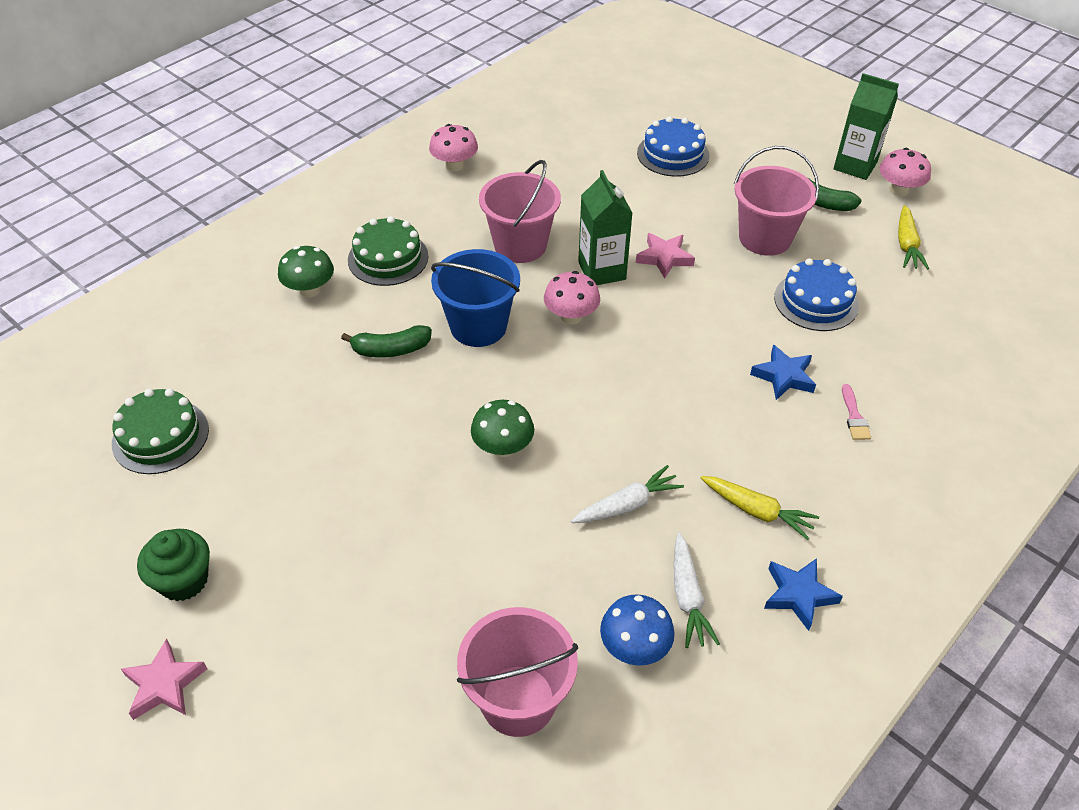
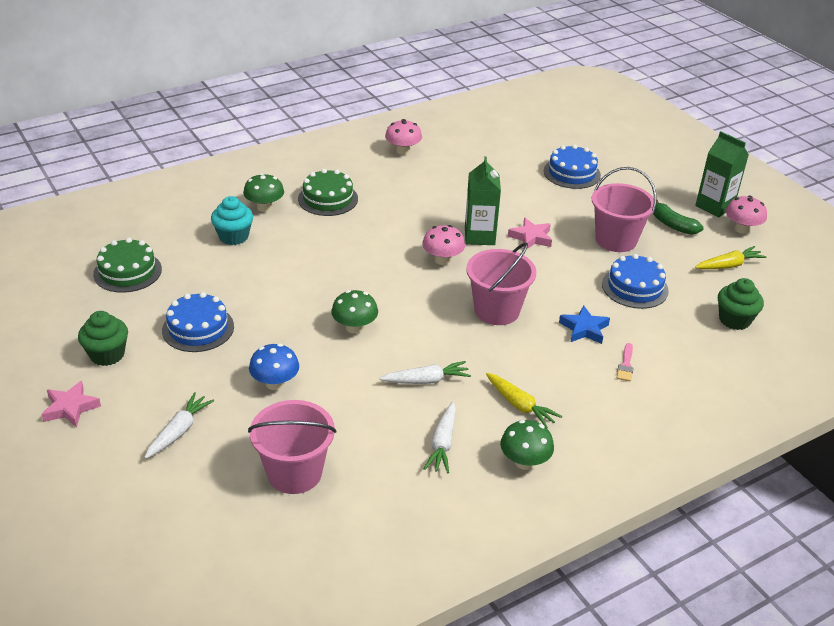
camera: 15 degrees right, 10 degrees down
green banana [341,325,432,357] -> none
blue bucket [431,249,520,347] -> none
pink bucket [479,160,561,263] -> pink bucket moved to [466,242,536,325]
blue mushroom [600,594,675,666] -> blue mushroom moved to [249,344,299,390]
blue star [764,558,843,631] -> green mushroom [500,420,554,470]
yellow carrot [898,205,929,269] -> yellow carrot turned 135 degrees counterclockwise [695,246,766,269]
none -> white carrot [144,392,214,459]
none -> blue cake [162,292,234,352]
none -> turquoise cupcake [211,196,253,245]
none -> green cupcake [718,278,764,330]

